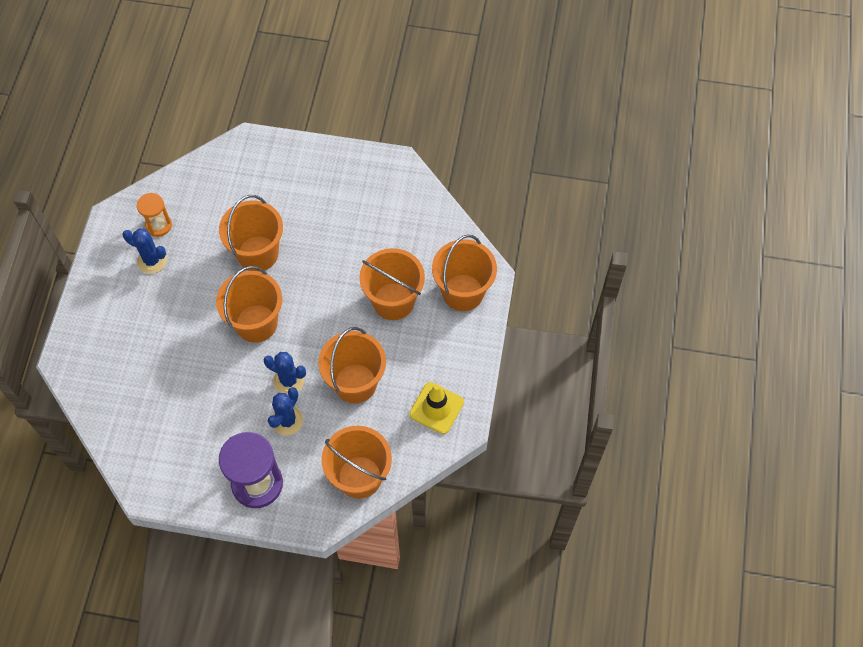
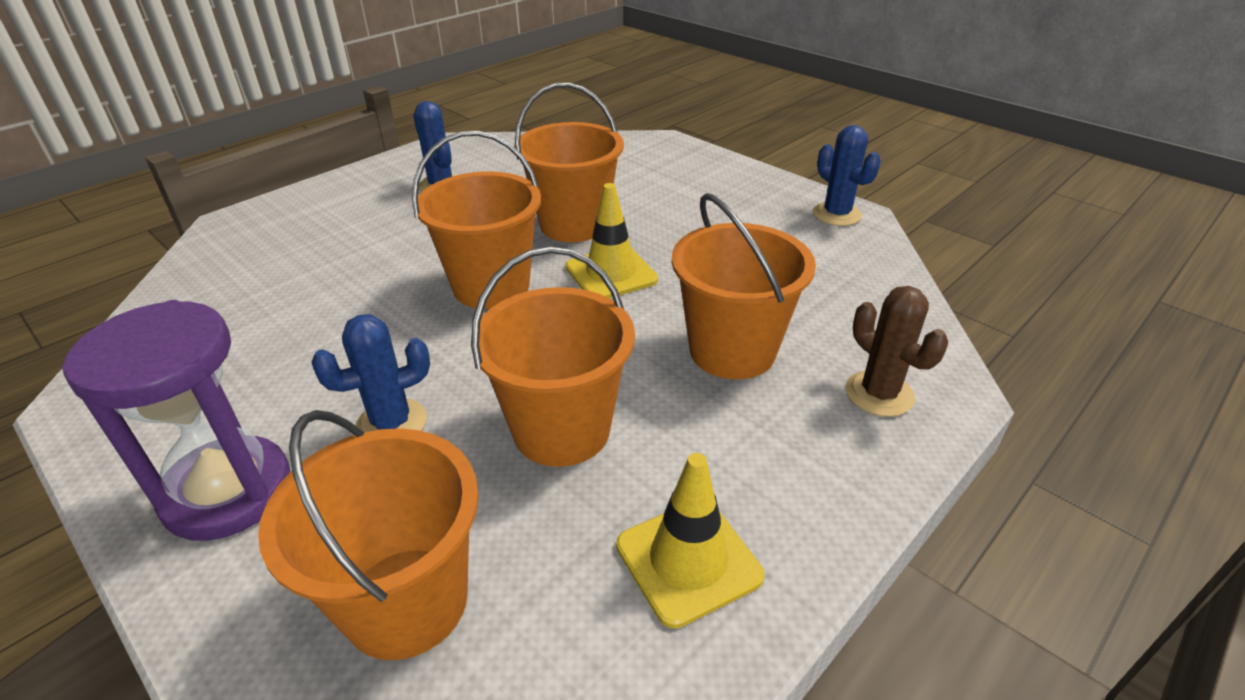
camera: 35 degrees right, 25 degrees down
orange hourglass [137,193,172,237] -> none
blue cactus [263,352,306,395] -> blue cactus moved to [813,125,881,226]
orange bucket [432,234,497,311] -> brown cactus [845,286,948,417]
none -> yellow traffic cone [566,183,658,298]

